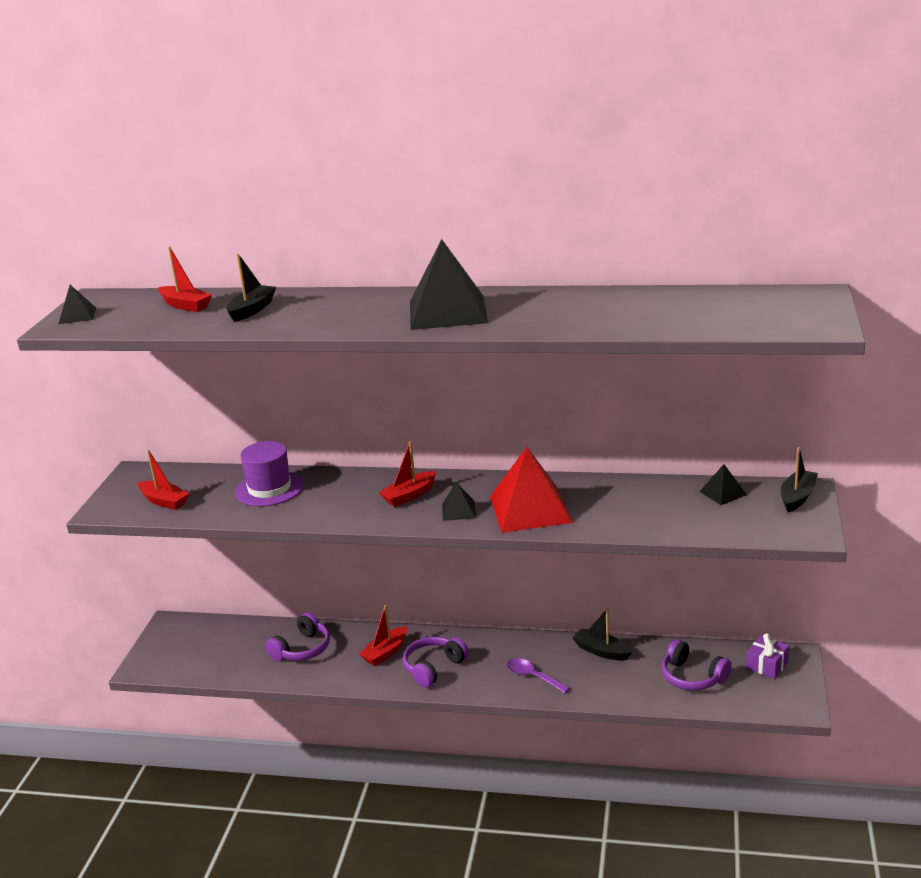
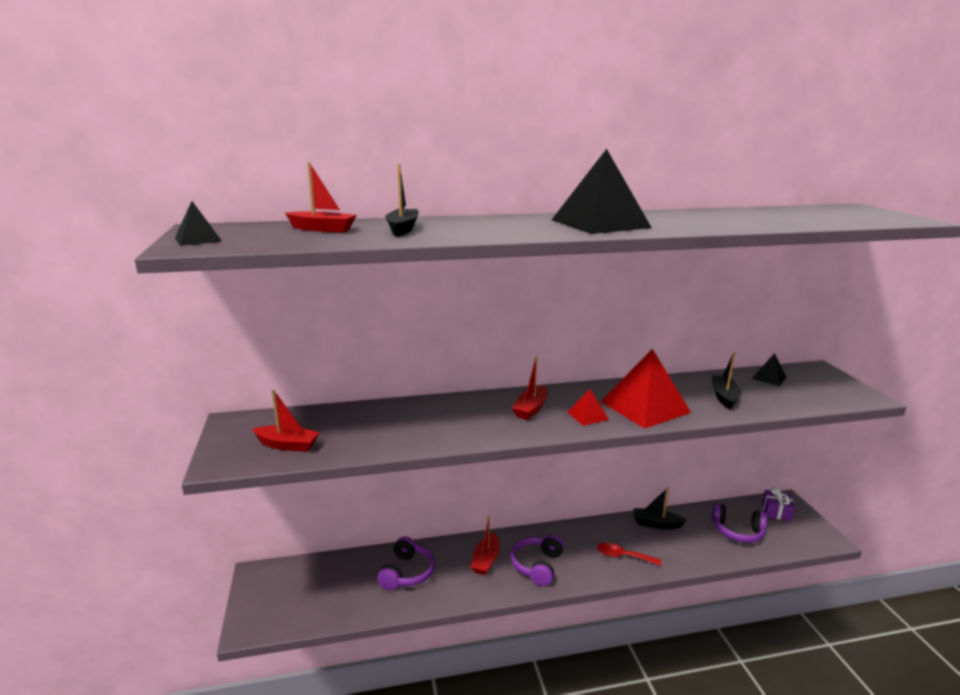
camera: 25 degrees left, 5 degrees down
purple hat [235,441,304,506] -> none
black pyramid [442,482,476,521] -> red pyramid [567,389,609,426]
purple spoon [507,658,570,693] -> red spoon [597,543,661,566]
black boat [781,447,818,512] -> black boat moved to [712,352,741,409]

